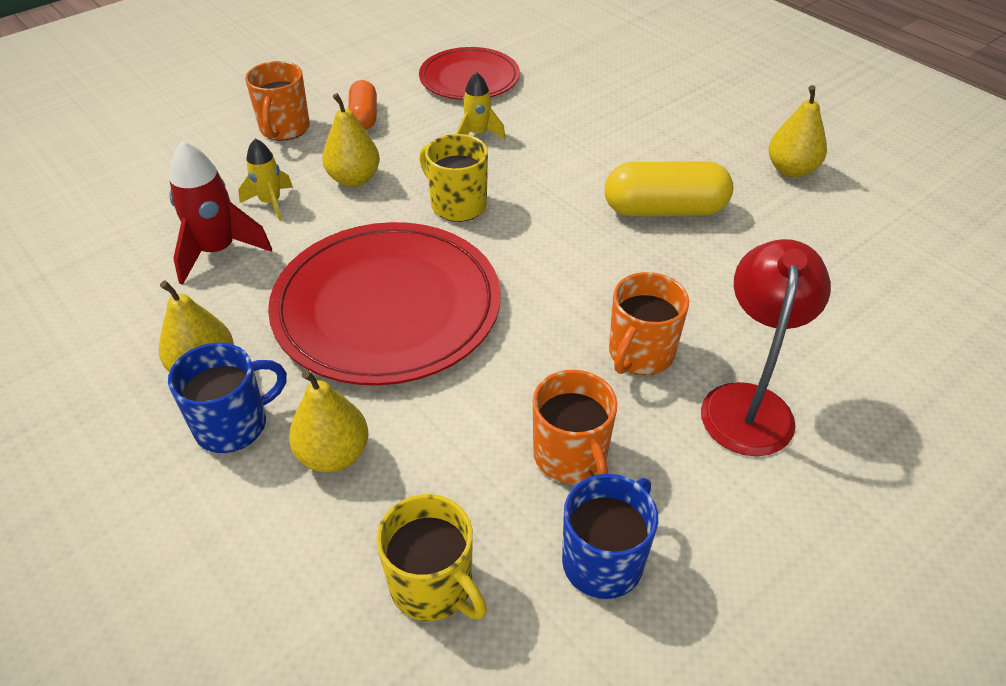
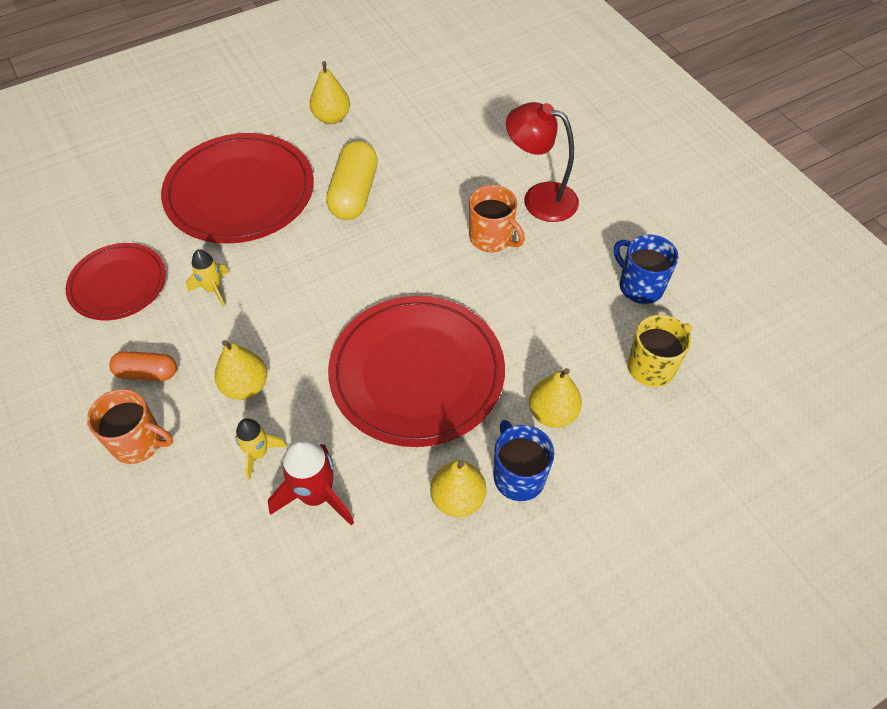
camera: 80 degrees left, 10 degrees up
yellow mug [419,134,488,222] -> none
orange mug [533,370,617,483] -> none
none -> red plate [161,133,314,244]

